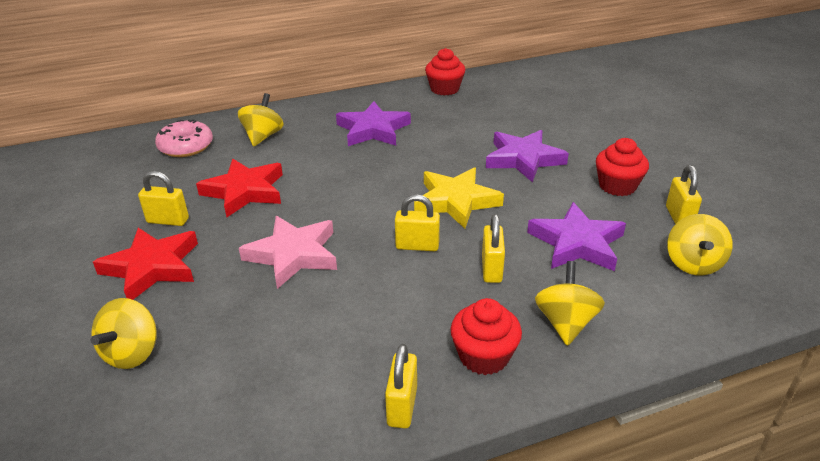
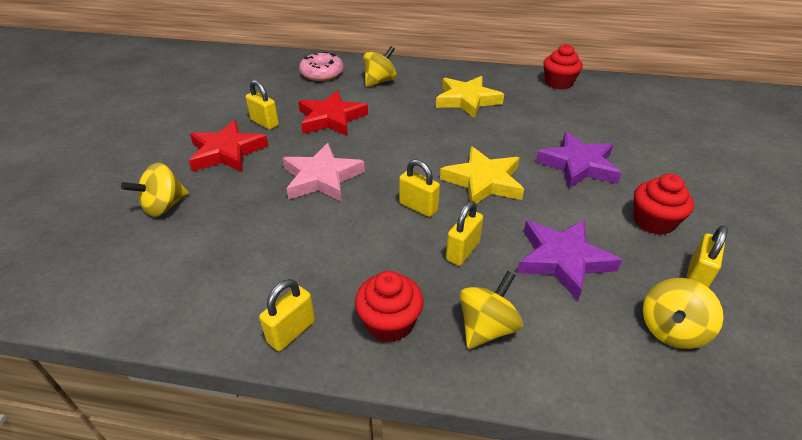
camera: 30 degrees right, 5 degrees up
purple star [336,101,411,146] -> yellow star [436,76,504,119]

